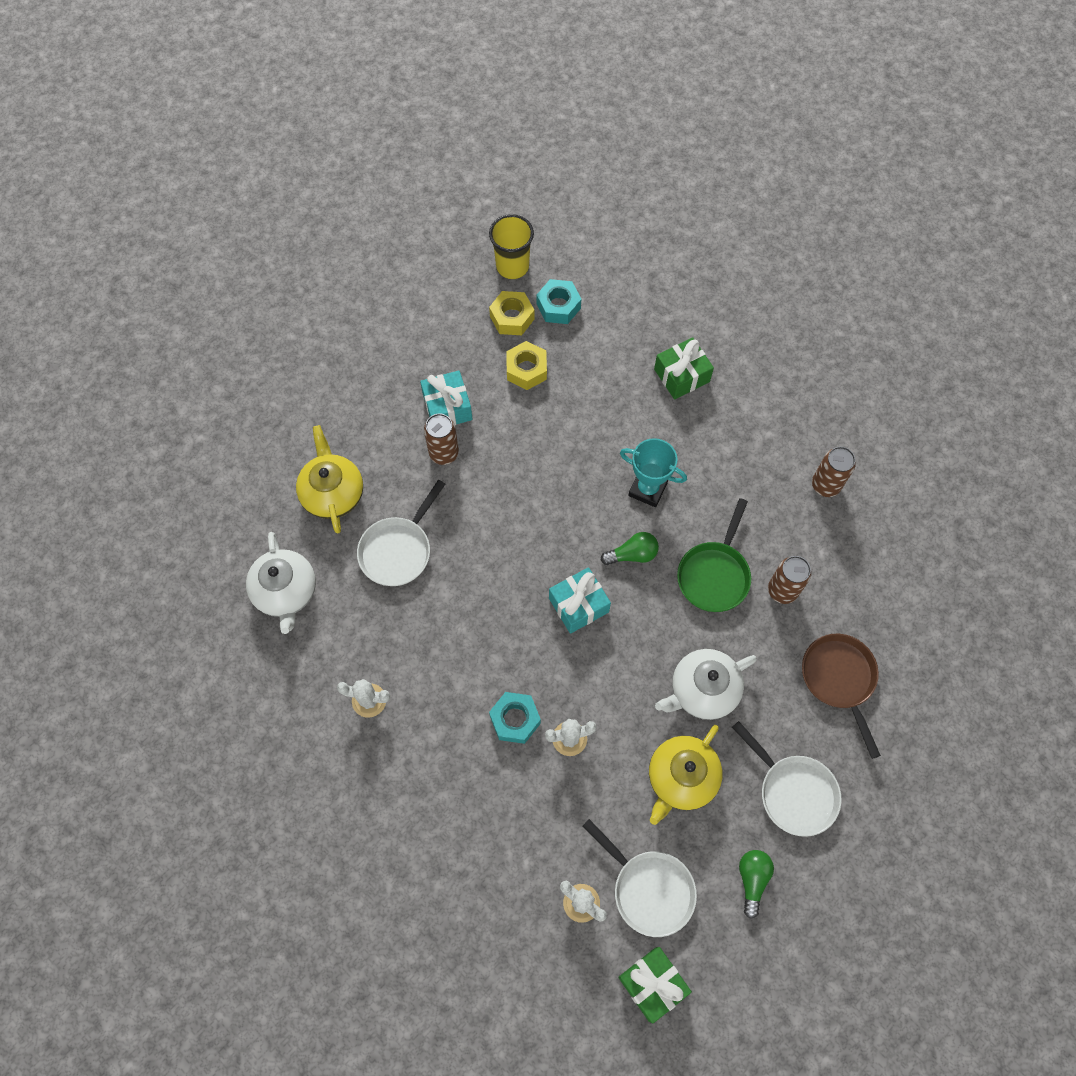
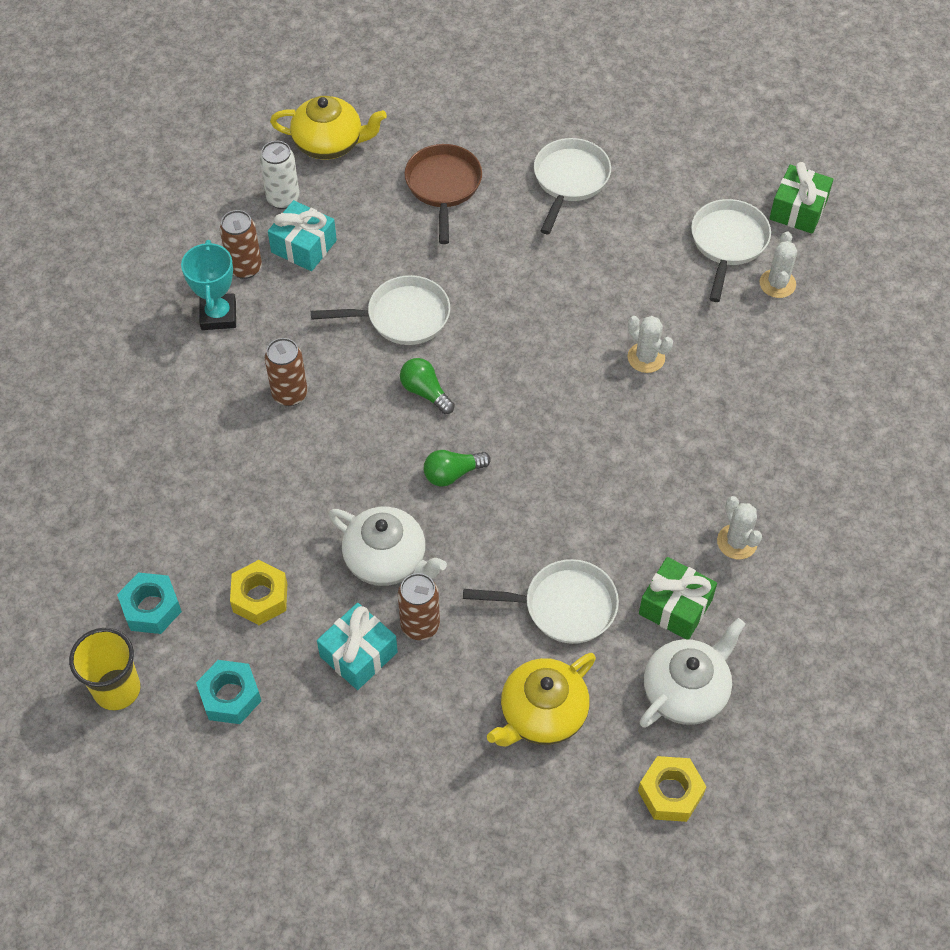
camera: 120 degrees left, 10 degrees down
yellow nut [489,291,534,335] -> yellow nut moved to [638,756,707,822]
turquoise nut [489,692,541,744] -> turquoise nut moved to [196,660,261,724]
turquoise gift [549,567,611,634] -> turquoise gift moved to [268,200,337,271]
turquoise trophy [620,438,687,507] -> turquoise trophy moved to [181,240,236,330]
yellow teapot [649,725,722,825] -> yellow teapot moved to [270,96,387,160]
green gift [654,337,714,400] -> green gift moved to [639,557,717,639]
white teapot [655,649,757,720] -> white teapot moved to [328,507,447,586]
green pan [677,498,751,612] -> white pan [311,275,450,345]
green light bulb [739,850,774,919] -> green light bulb moved to [424,450,491,487]
brown can [768,556,811,604] -> brown can moved to [265,338,308,406]
brown pan [802,634,881,759] -> brown pan turned 135 degrees clockwise [405,144,482,244]
none -> white can [260,141,299,209]

